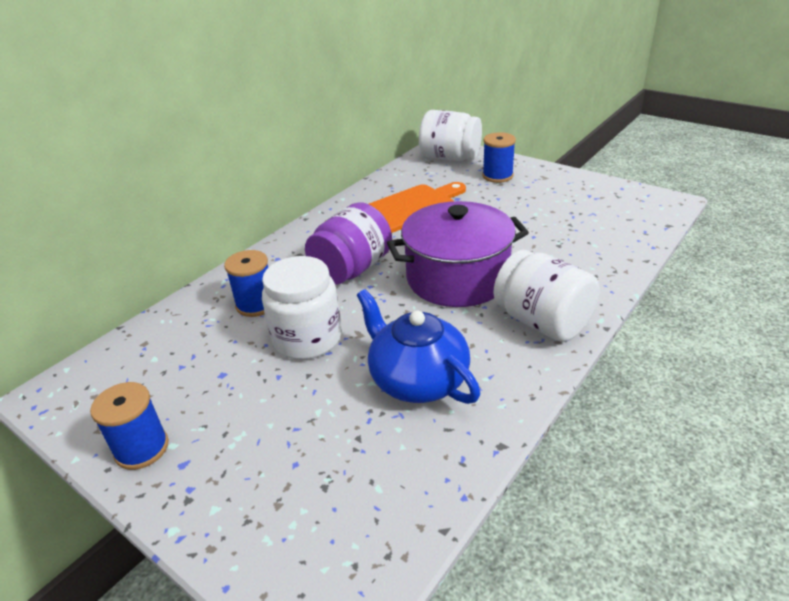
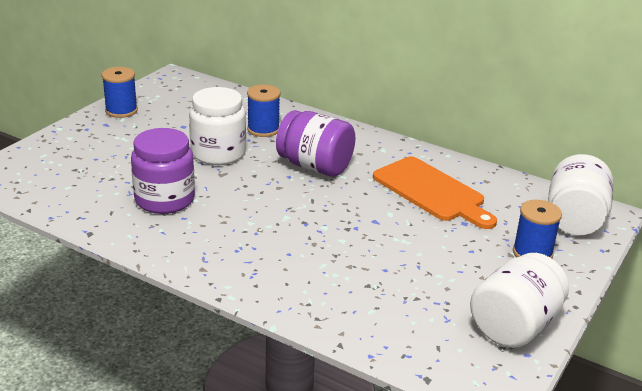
camera: 80 degrees right, 5 degrees down
blue teapot [357,289,480,404] -> purple jar [131,128,195,214]
purple pot [387,201,529,307] -> none
white jar [493,250,600,342] -> white jar moved to [470,253,569,348]

